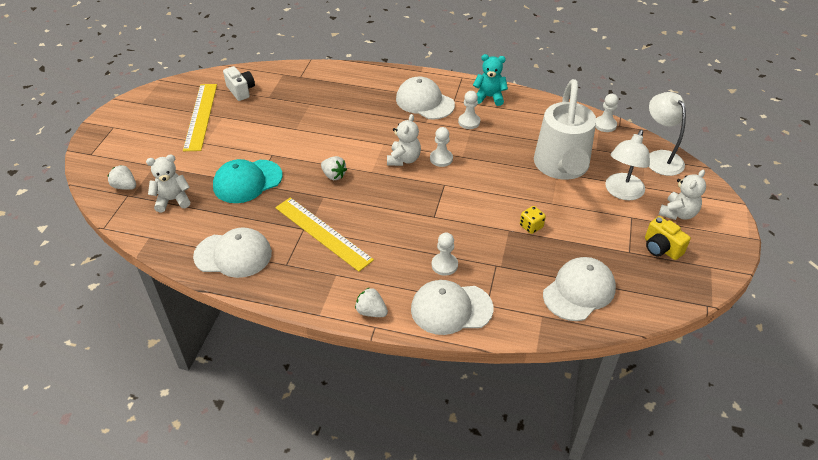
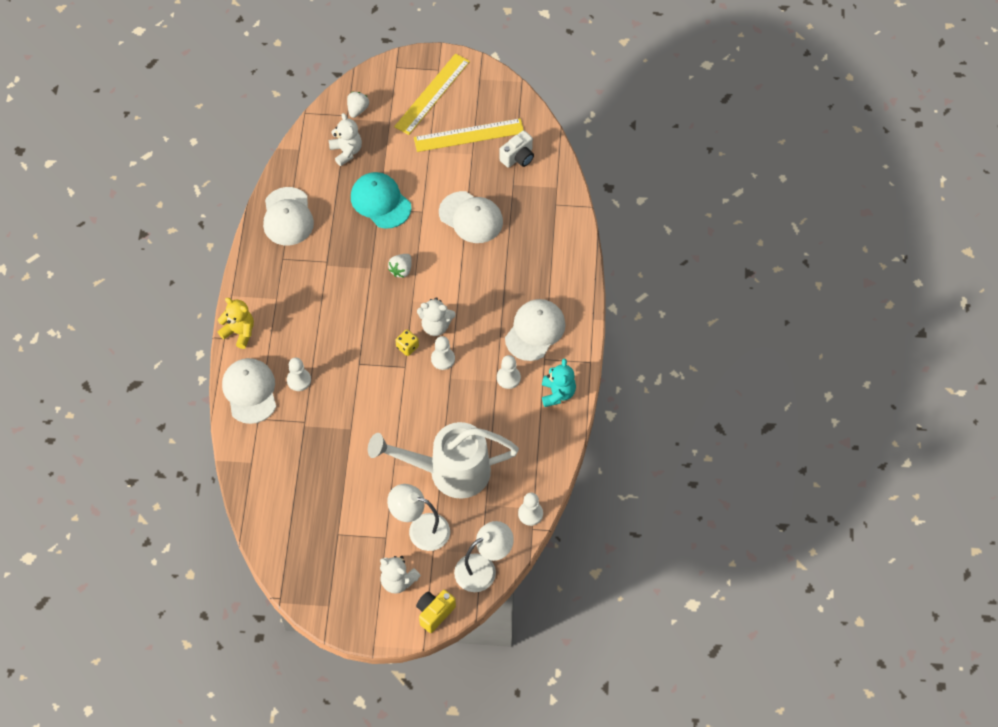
camera: 80 degrees right, 15 degrees up
yellow ruler [275,197,374,272] -> yellow ruler moved to [394,53,470,135]
white strawberry [355,288,388,317] -> yellow teddy bear [218,298,254,349]
yellow dice [520,206,546,234] -> yellow dice moved to [396,330,419,356]
white cap [543,257,616,321] -> white cap moved to [439,191,503,243]
yellow camera [645,216,691,260] -> yellow camera moved to [416,590,456,633]

